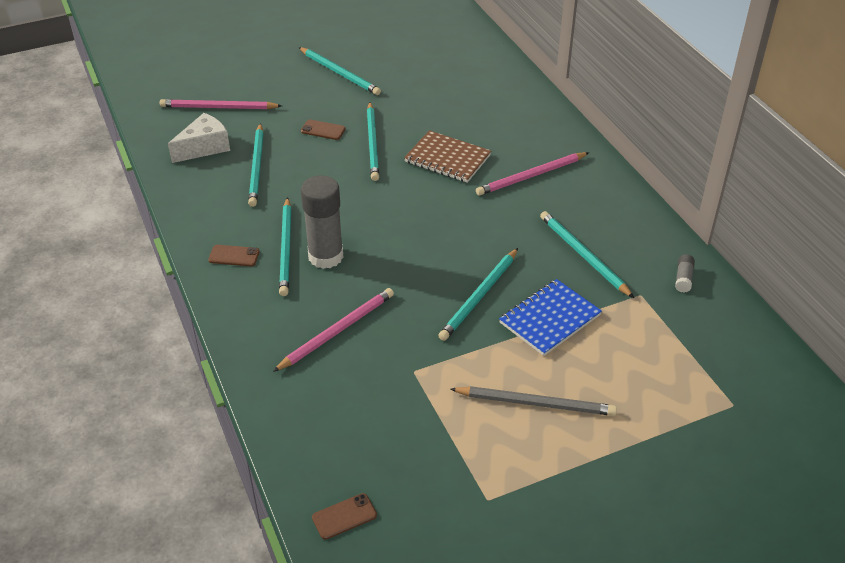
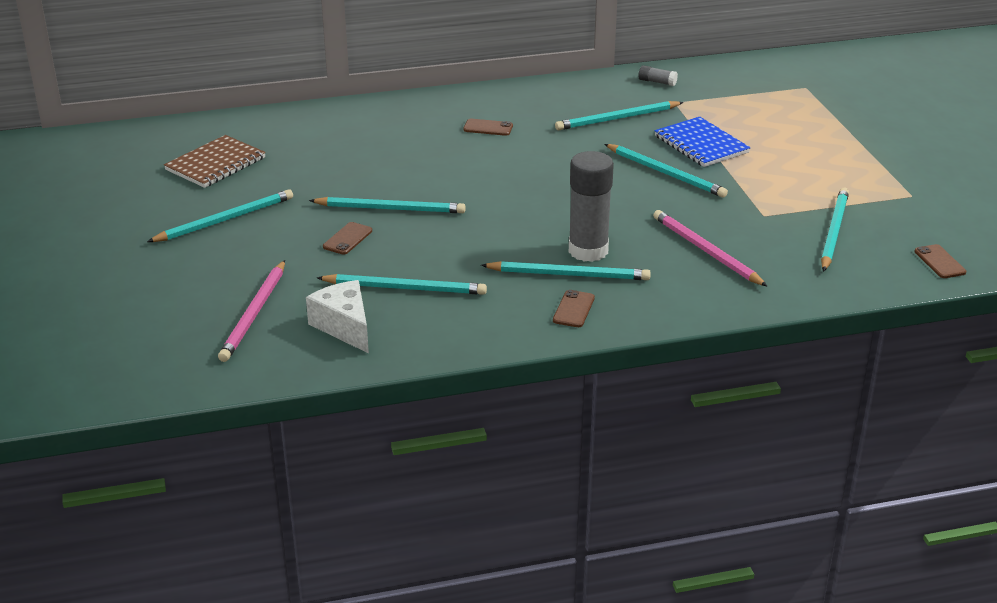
camera: 80 degrees left, 10 degrees down
brown notebook [404,130,491,183] -> brown notebook moved to [164,135,266,188]
grey pencil [450,386,617,416] -> none
pink pencil [476,152,589,196] -> brown phone [463,119,513,136]
none -> turquoise pencil [821,188,849,271]

